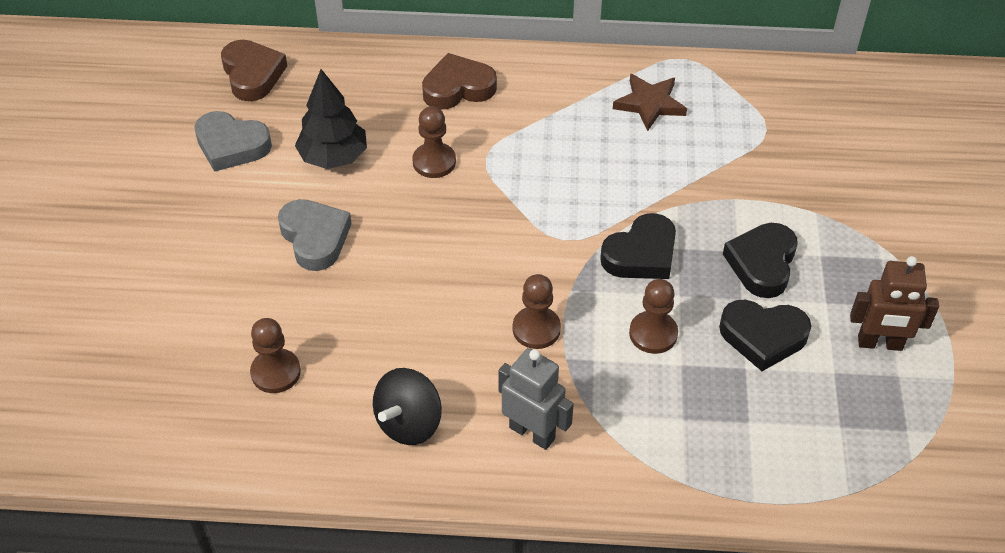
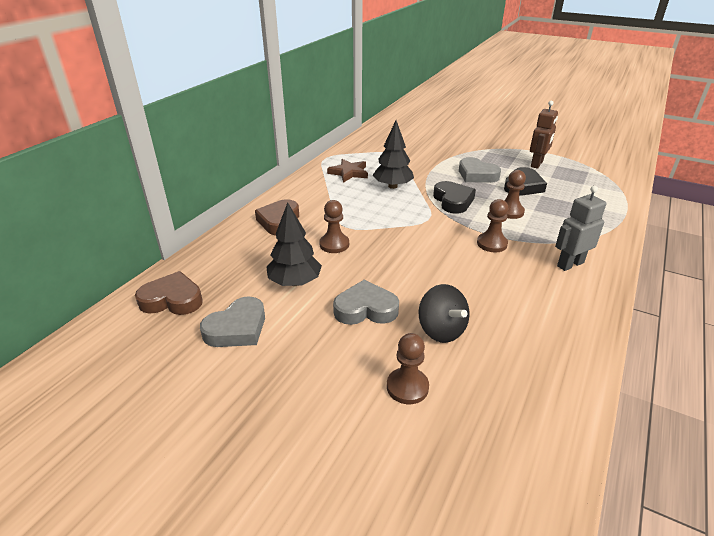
camera: 65 degrees left, 15 degrees down
brown pawn [250,318,301,393] -> brown pawn moved to [387,333,429,404]
black spinning top [373,368,442,445] -> black spinning top moved to [419,284,469,343]
black heart [723,223,798,298] -> grey heart [459,157,501,183]
none -> black tree [372,120,414,189]

